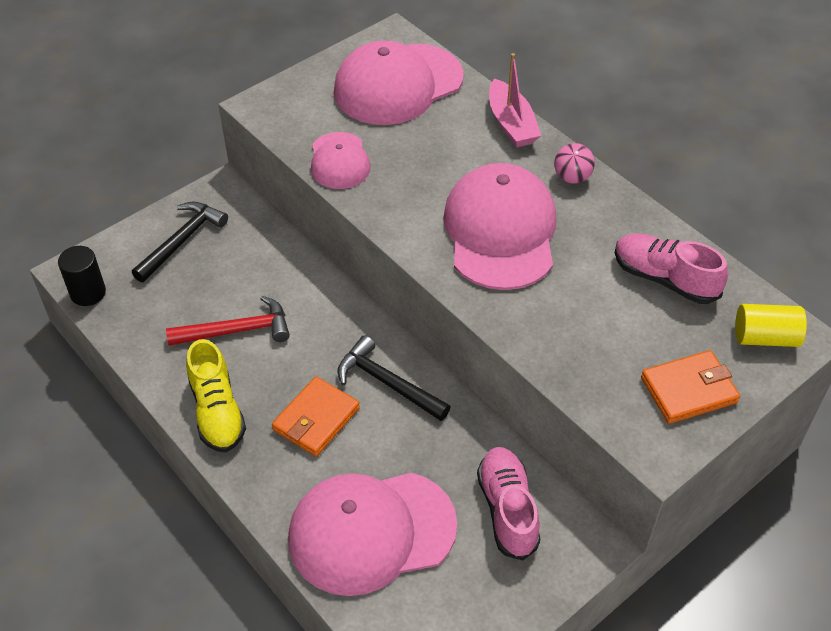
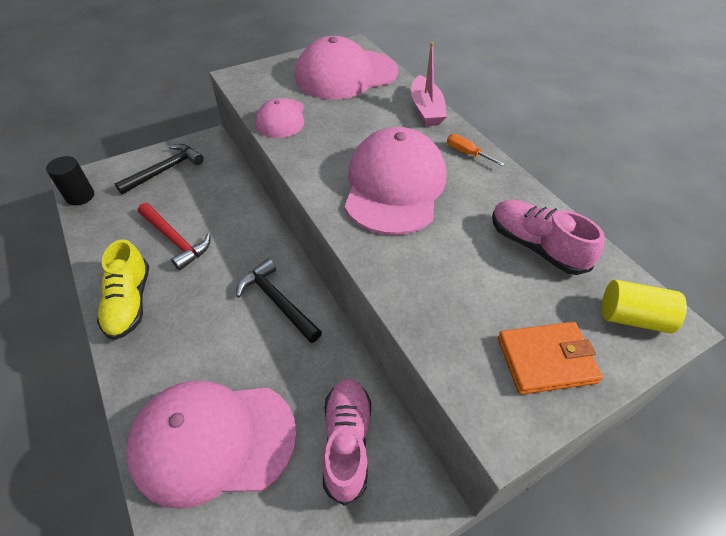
camera: 10 degrees right, 0 degrees up
red hammer [166,296,290,346] -> red hammer turned 45 degrees clockwise [138,203,210,270]
orange wallet [272,377,360,457] -> none
pink ball [554,143,595,184] -> orange screwdriver [447,134,505,166]

